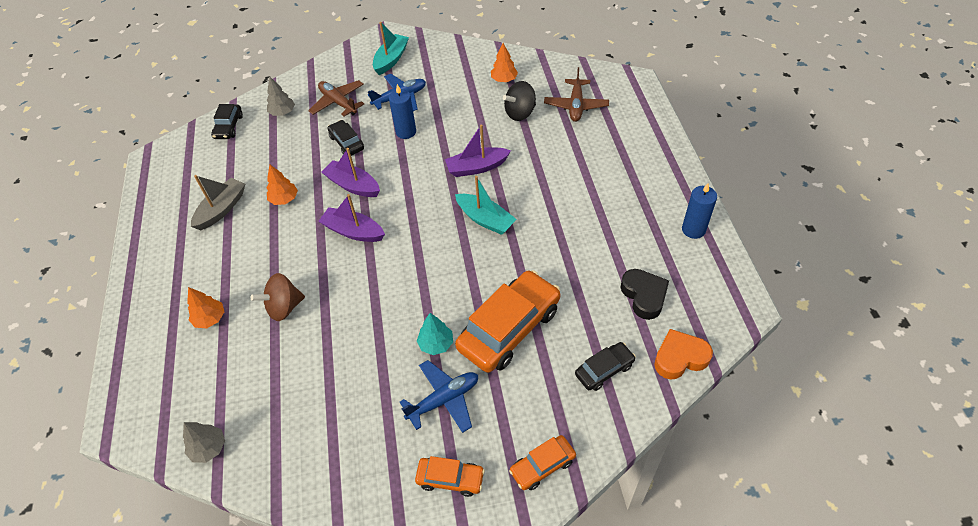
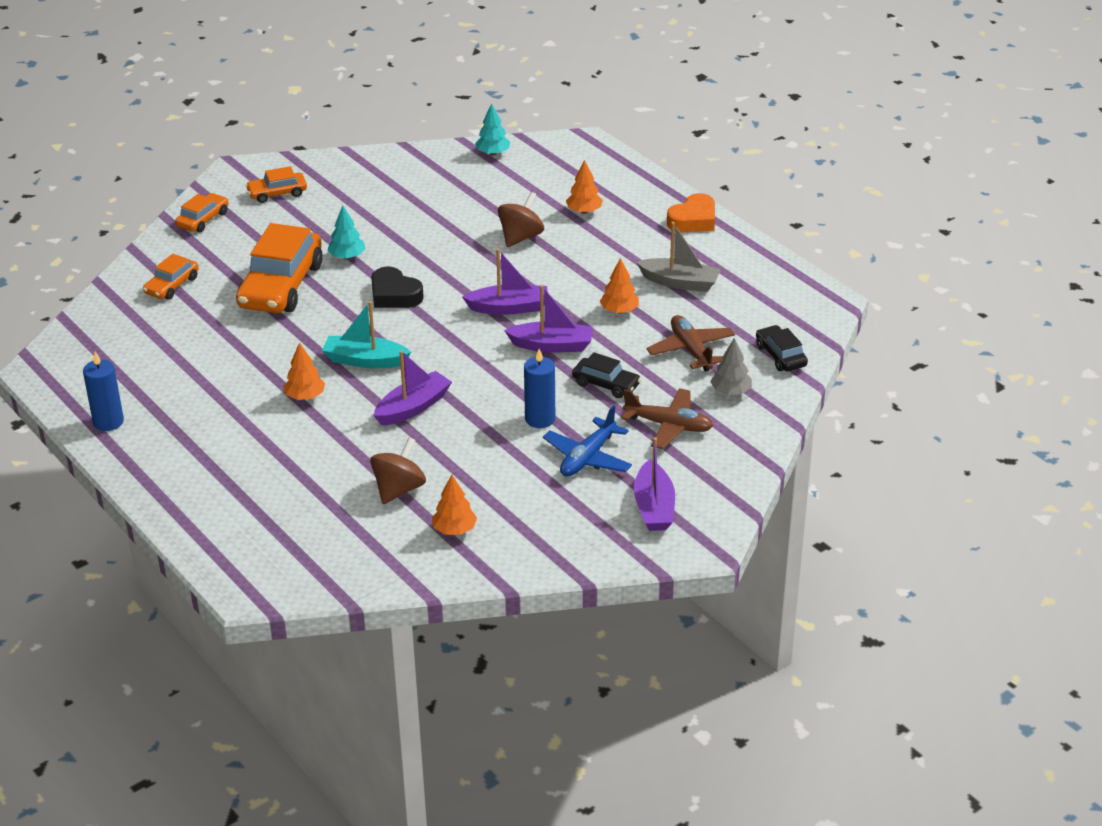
camera: 150 degrees right, 15 degrees down
grey tree [183,422,225,463] -> turquoise tree [475,103,510,155]
grey boat [191,175,245,230] -> grey boat turned 75 degrees counterclockwise [636,222,721,292]
turquoise boat [373,22,409,75] -> purple boat [634,437,675,531]
blue plane [400,360,478,433] -> none
black spinning top [503,81,536,121] -> brown spinning top [370,437,426,504]
brown plane [544,67,609,122] -> brown plane moved to [647,315,735,372]
black car [575,342,636,391] -> orange car [143,254,199,299]
black heart [620,269,669,320] -> black heart moved to [371,267,424,308]
orange heart [654,329,713,379] -> orange heart moved to [667,193,715,232]
none -> orange tree [283,342,325,400]

